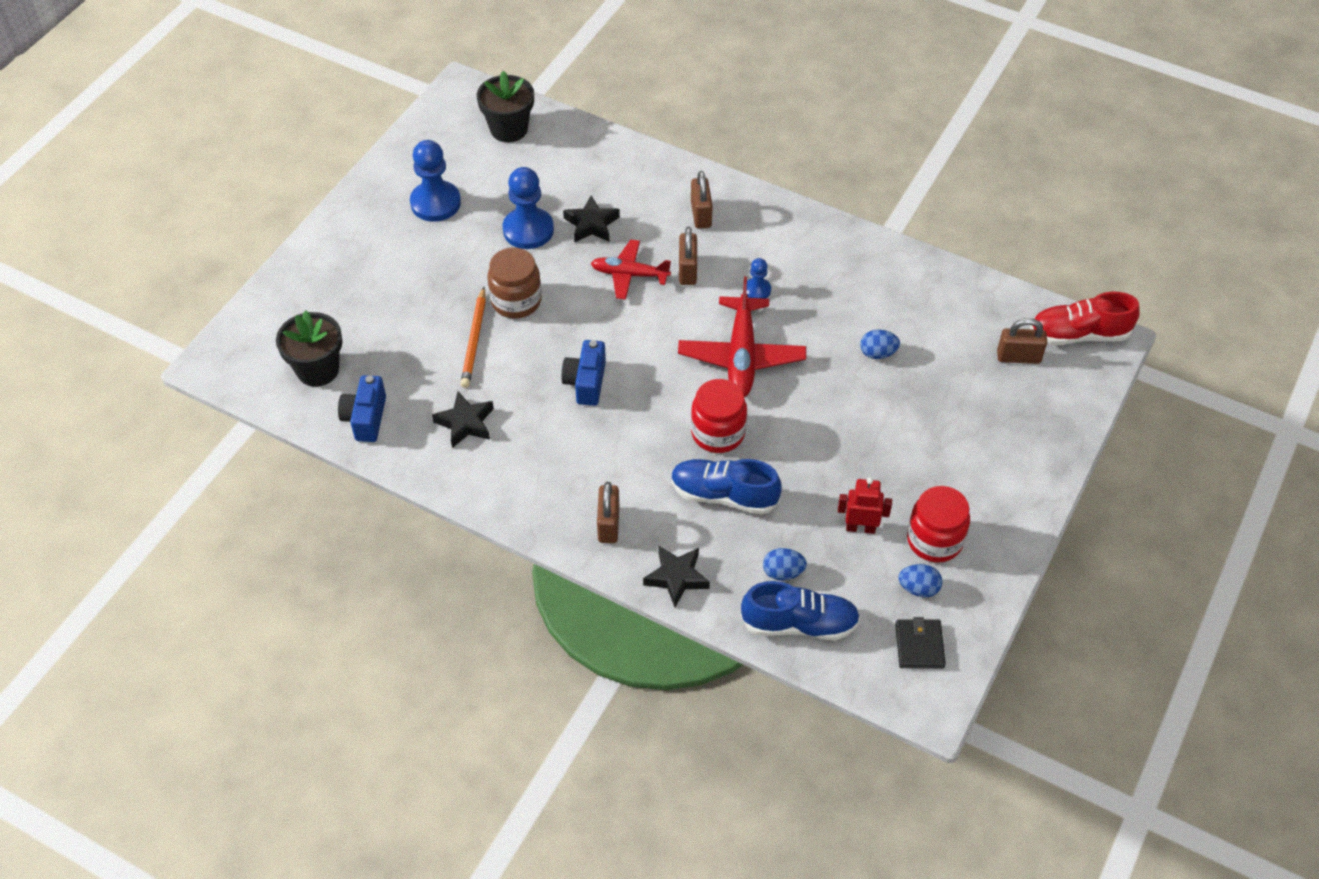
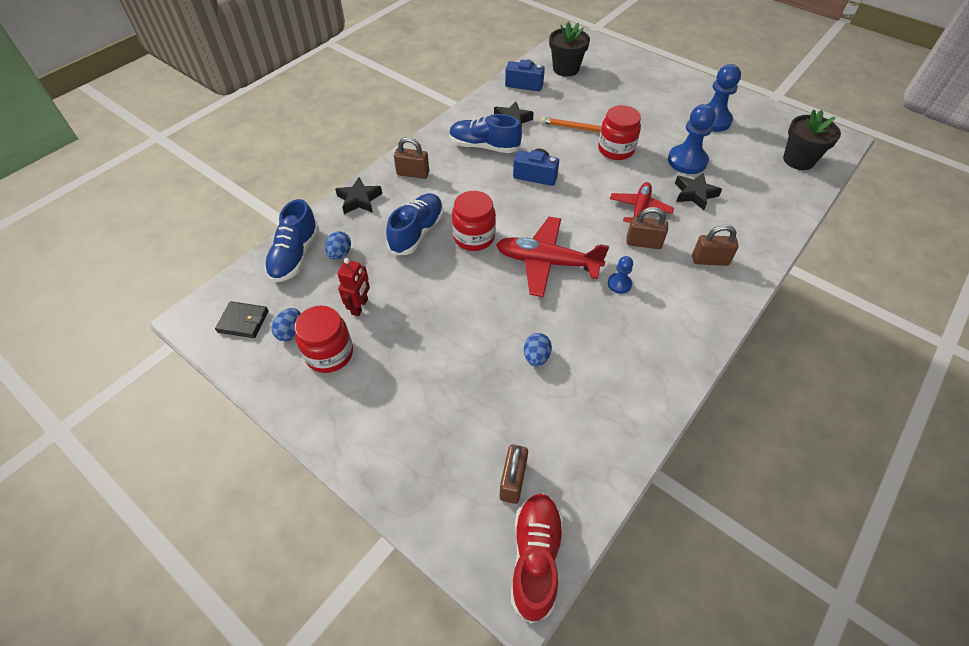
camera: 100 degrees right, 0 degrees up
brown jar [488,248,542,318] -> red jar [598,105,641,160]
none -> blue shoe [449,114,522,153]

